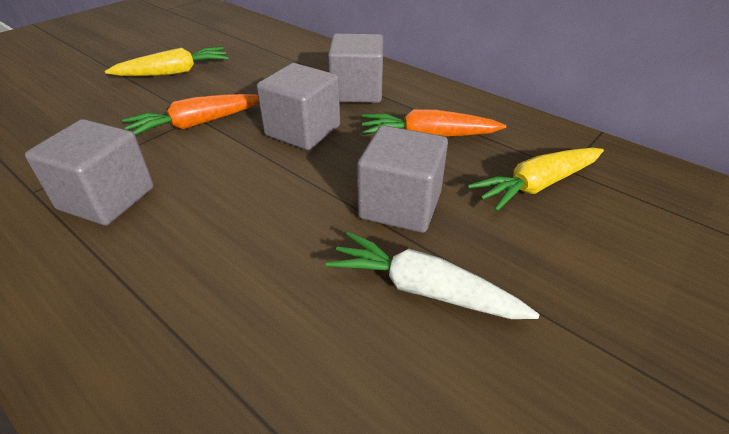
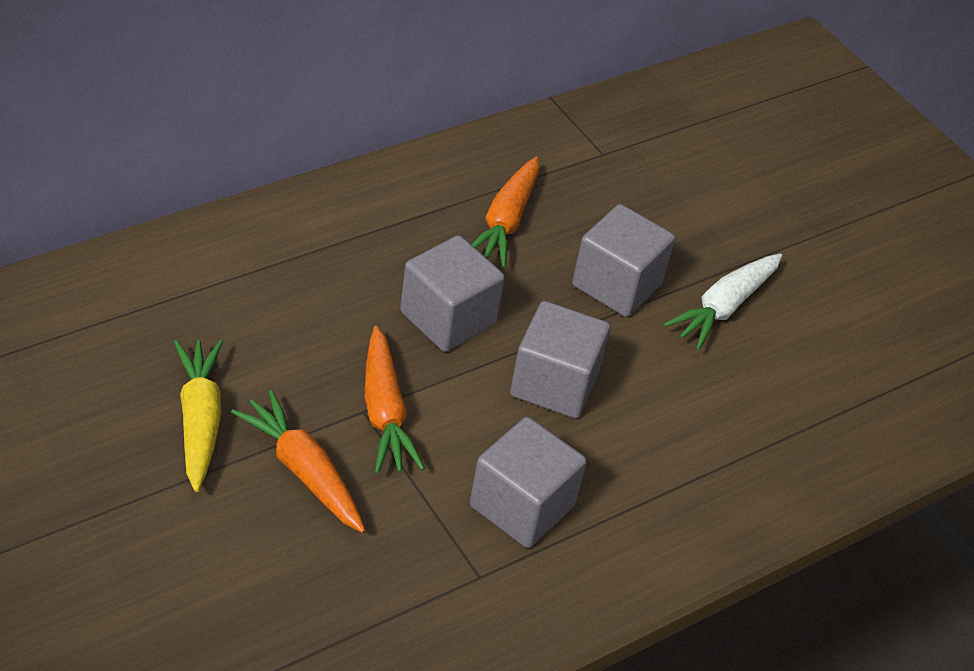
camera: 80 degrees left, 5 degrees up
grey cube [328,33,384,103] -> grey cube moved to [510,301,610,418]
yellow carrot [468,148,604,212] -> none
none -> orange carrot [231,390,366,533]

